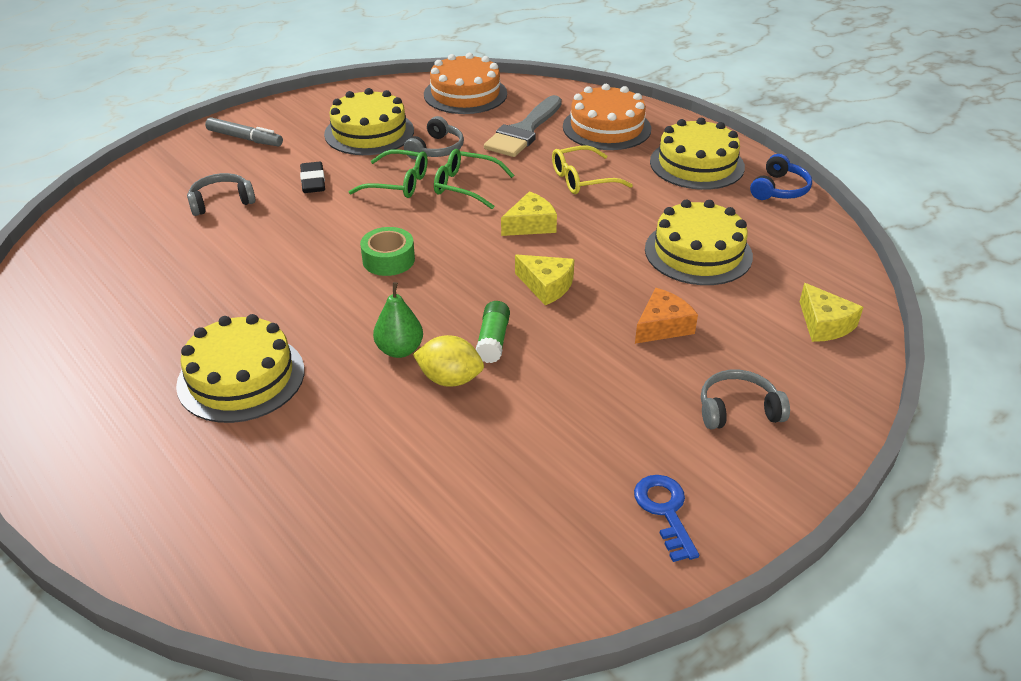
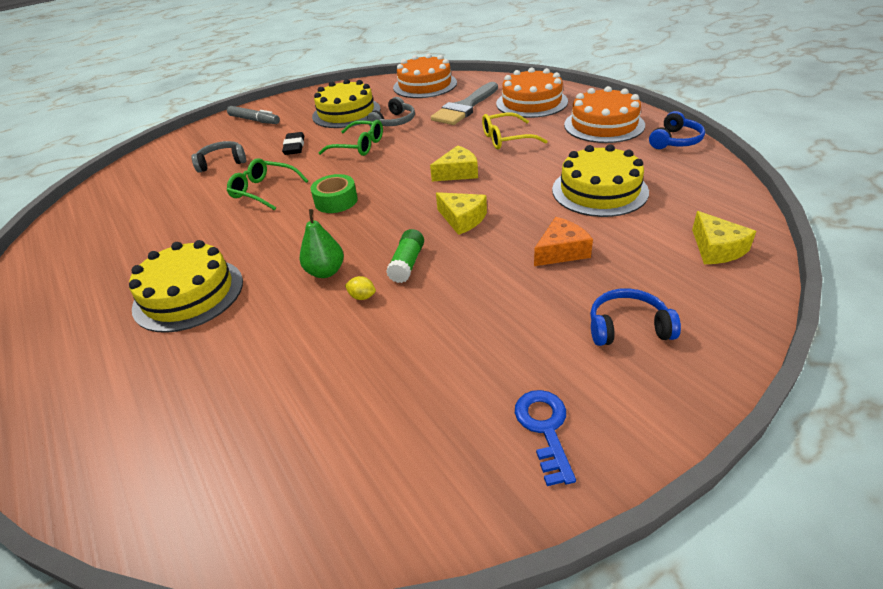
camera: 10 degrees right, 0 degrees up
yellow lemon [413,335,484,387] -> yellow lemon [345,276,376,300], size x0.52
green glasses [434,149,514,209] -> green glasses moved to [227,158,308,211]
yellow cake [650,118,745,190] -> orange cake [564,86,645,143]
grey headphones [701,370,790,429] -> blue headphones [590,288,681,346]

